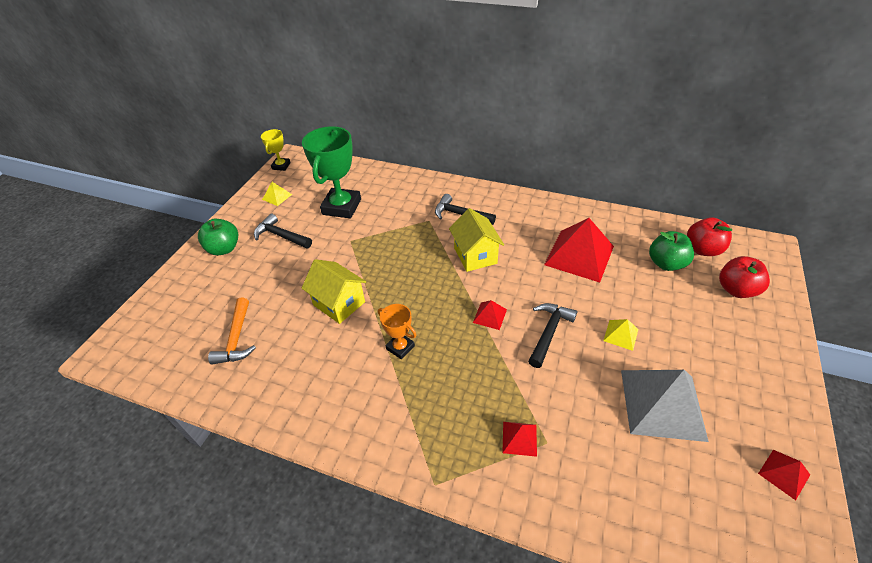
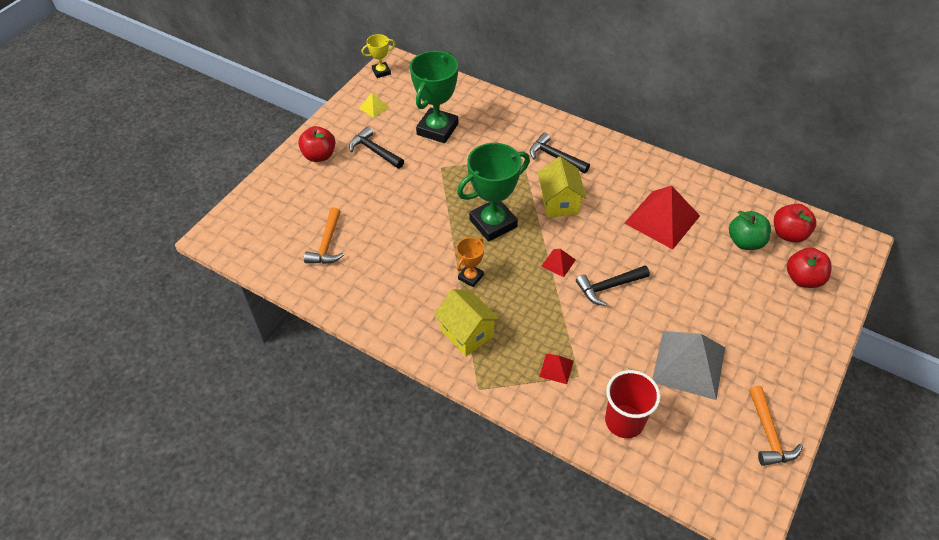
camera: 10 degrees right, 5 degrees up
green apple [198,219,238,255] -> red apple [298,126,336,162]
yellow trophy [261,129,291,171] -> yellow trophy turned 45 degrees clockwise [361,34,395,78]
yellow house [302,259,366,324] -> yellow house moved to [434,289,500,356]
orange trophy [378,304,416,359] -> orange trophy turned 75 degrees clockwise [456,237,484,287]
black hammer [528,303,577,368] -> black hammer turned 150 degrees counterclockwise [576,266,650,306]
yellow pyramid [603,319,638,351] -> none
red pyramid [758,450,810,500] -> orange hammer [749,386,803,466]
none -> green trophy [457,143,530,242]
none -> red cup [605,370,661,438]

